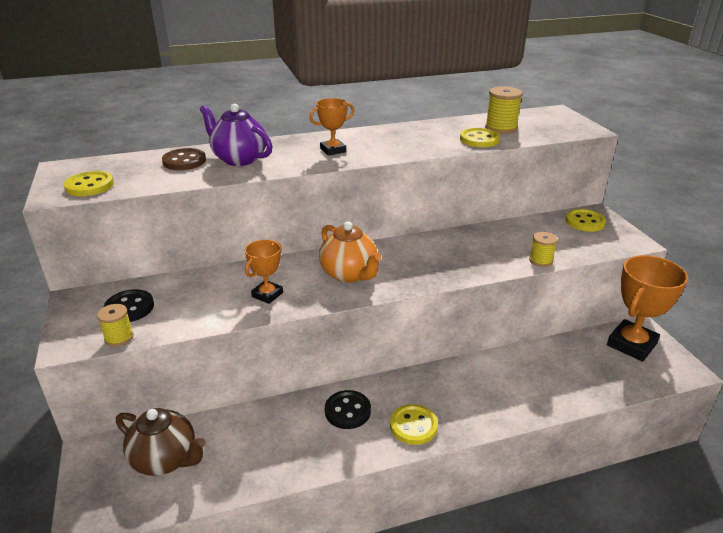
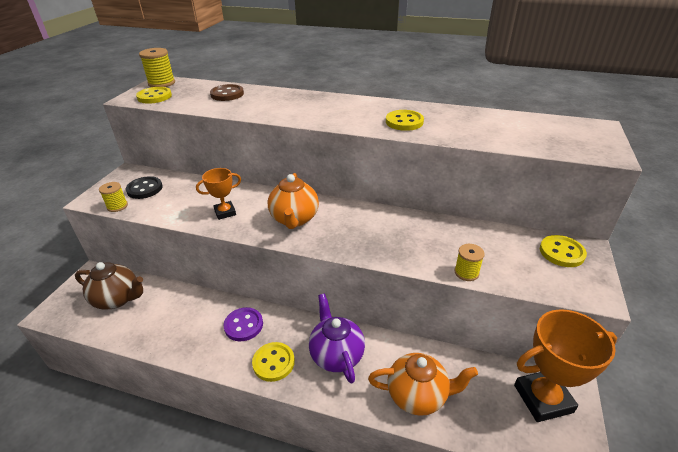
camera: 35 degrees right, 5 degrees up
brown teapot [116,408,206,476] -> brown teapot turned 45 degrees counterclockwise [75,262,143,310]
purple teapot [200,104,272,166] -> purple teapot moved to [309,293,365,384]
orange trophy [309,98,354,156] -> none
black button [325,390,371,429] -> purple button [224,307,263,341]
yellow button [460,128,500,147] -> yellow button moved to [386,110,424,131]
yellow spool [485,86,523,134] -> yellow spool moved to [139,48,175,87]
none -> orange teapot [368,353,478,416]

